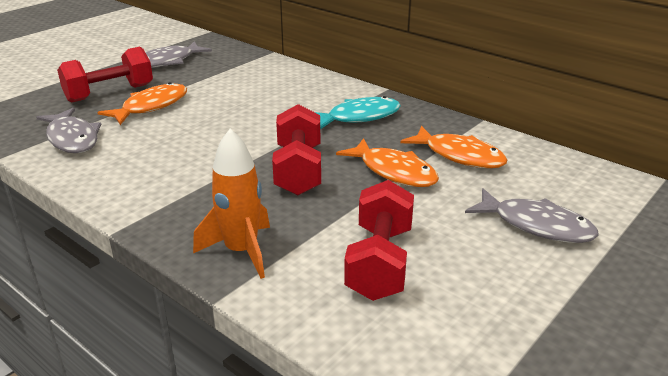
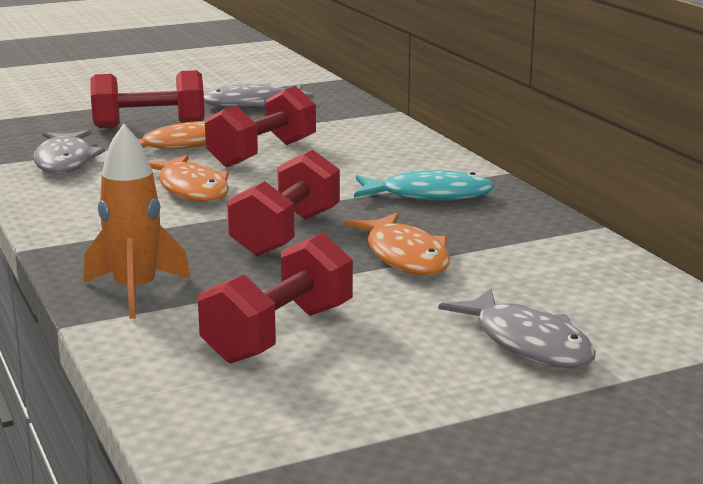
camera: 25 degrees right, 10 degrees down
orange fish [400,126,507,168] -> orange fish moved to [149,155,229,202]
none -> red dumbbell [205,86,316,168]

